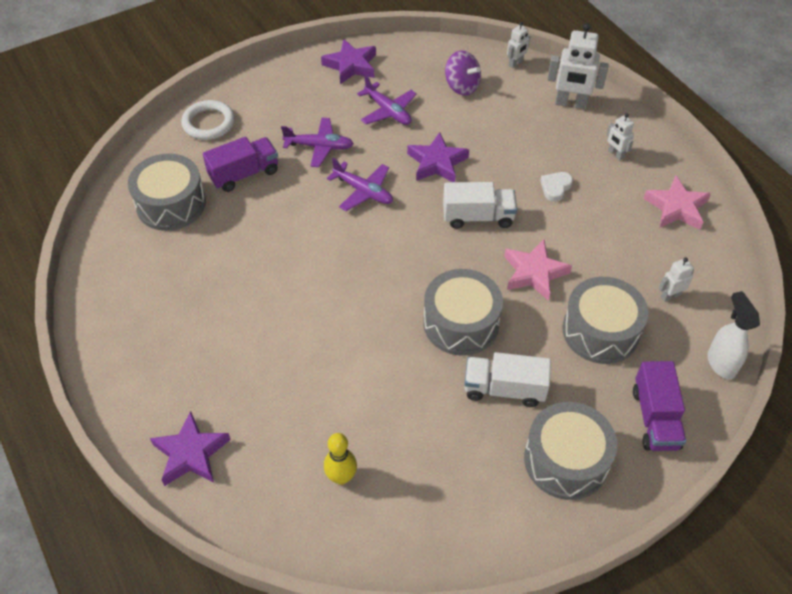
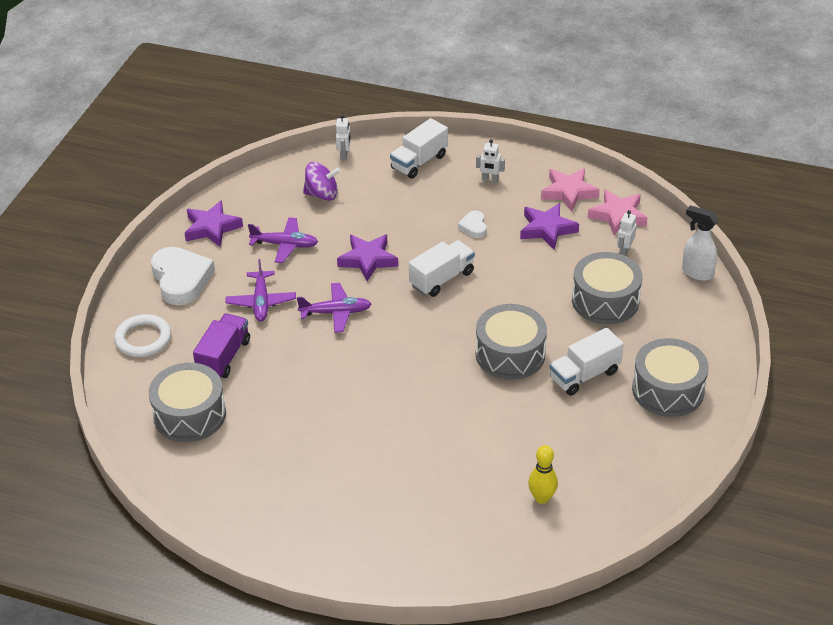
camera: 40 degrees left, 10 degrees down
purple star [150,411,231,486] -> purple star moved to [520,203,579,250]
purple plane [281,117,354,167] -> purple plane turned 120 degrees clockwise [226,259,296,321]
pink star [504,240,572,301] -> pink star moved to [588,189,647,235]
white robot [547,23,609,109] -> white truck [390,118,448,179]
purple truck [633,361,686,451] -> none
none -> white heart [151,247,215,305]

